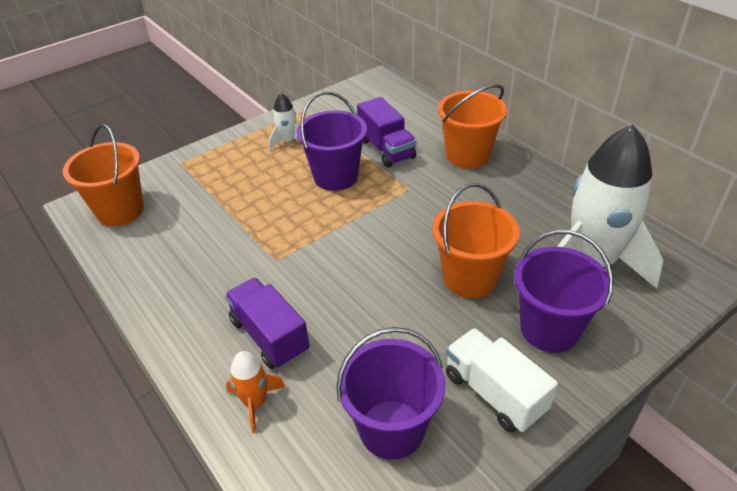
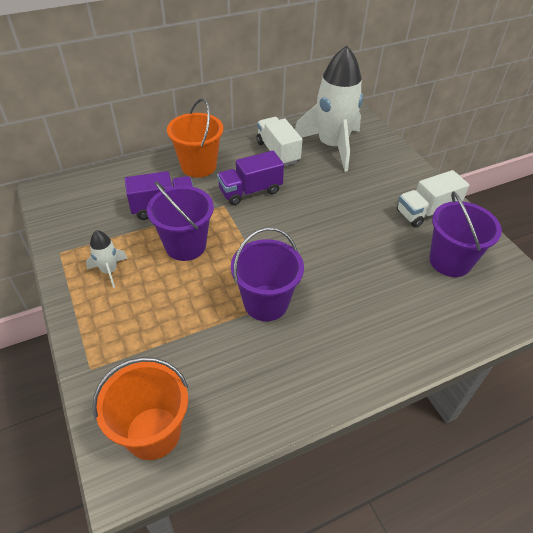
camera: 80 degrees left, 5 degrees up
purple truck [225,278,310,369] -> purple truck moved to [217,151,284,205]
orange rocket [226,351,285,433] -> none
orange bucket [433,183,520,298] -> none
purple bucket [514,230,613,353] -> purple bucket moved to [231,227,304,321]
none -> white truck [257,117,303,166]

